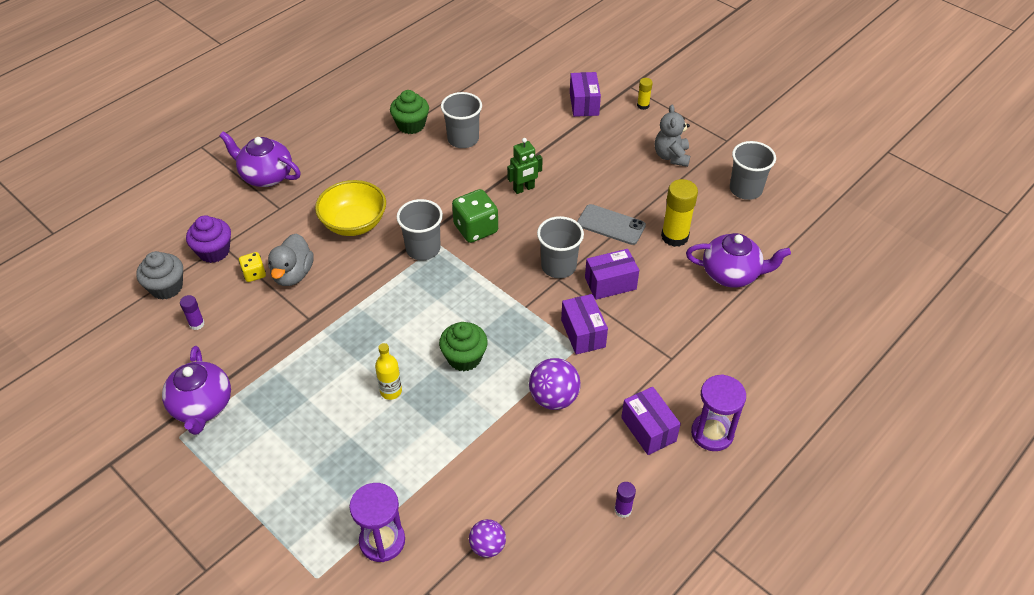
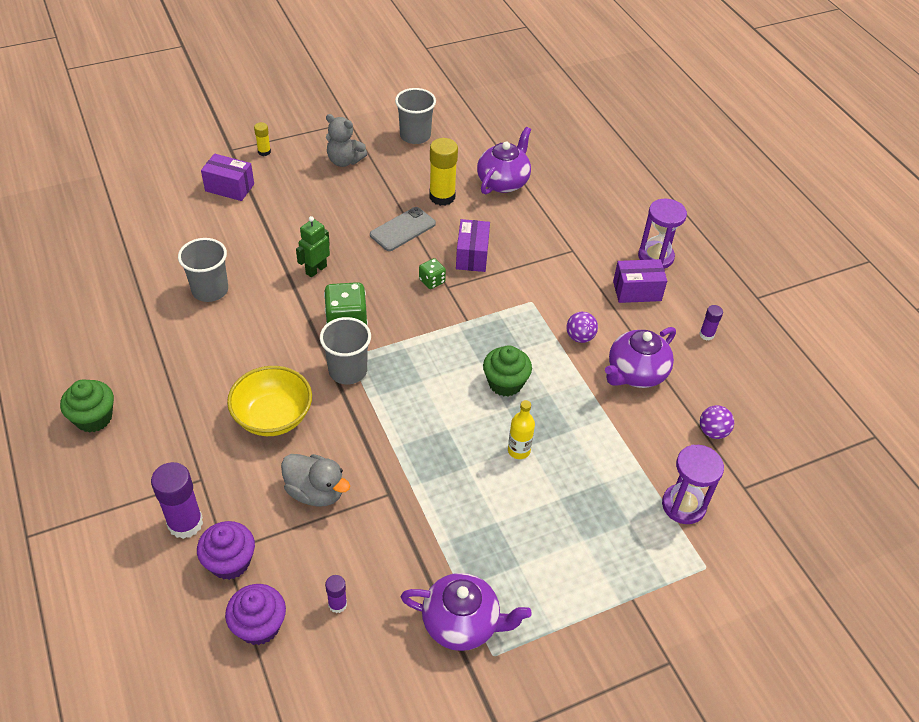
camera: 70 degrees left, 0 degrees up
grey cupcake [136,251,183,300] -> purple cupcake [225,584,286,645]
purple teapot [219,131,301,187] -> purple teapot moved to [605,327,676,388]
yellow dice [239,252,266,282] -> none
green cupcake [390,90,429,134] -> green cupcake moved to [60,380,114,433]
green robot [507,138,543,194] -> green robot turned 135 degrees counterclockwise [296,216,330,277]
purple ball [529,358,581,410] -> purple ball [567,312,598,343], size x0.65
grey cup [537,216,584,278] -> green dice [419,258,446,289]
purple box [561,294,608,355] -> none
none -> purple glue stick [151,462,203,539]

